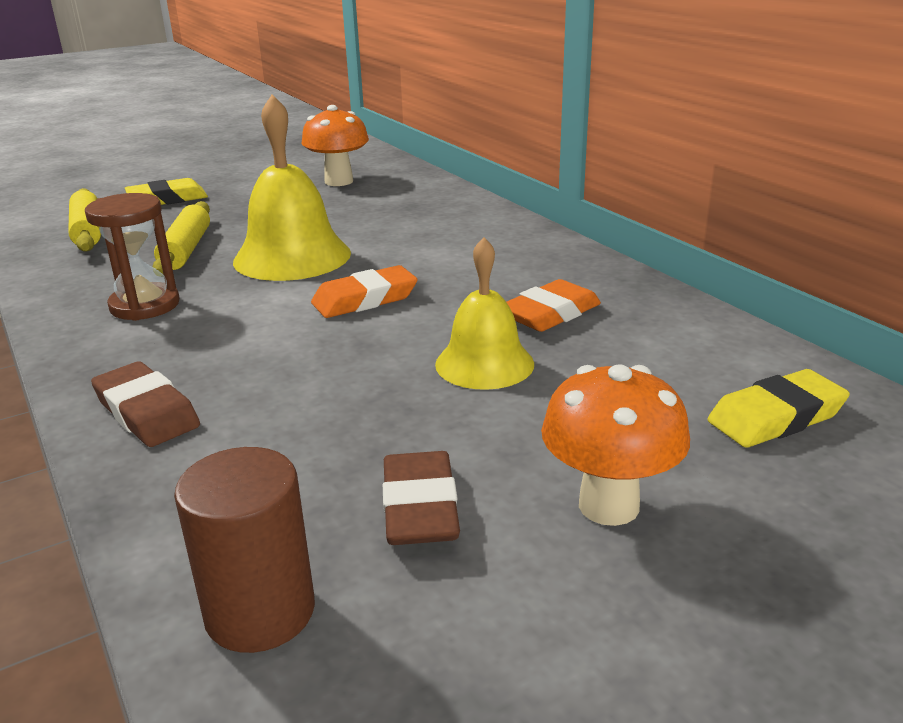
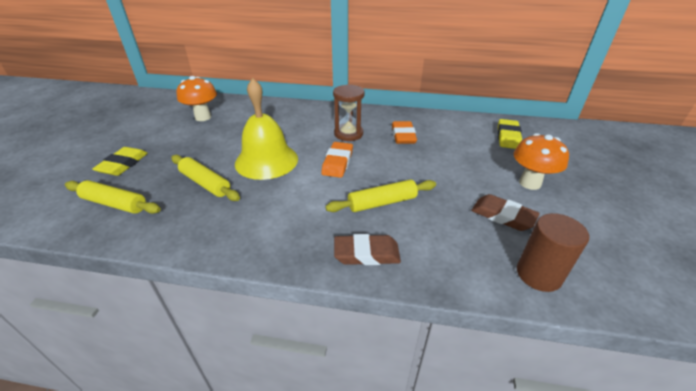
camera: 50 degrees left, 10 degrees up
brown hourglass [85,193,180,321] -> brown hourglass moved to [333,84,364,141]
yellow bell [435,237,534,390] -> none
none -> yellow rolling pin [325,180,436,212]

